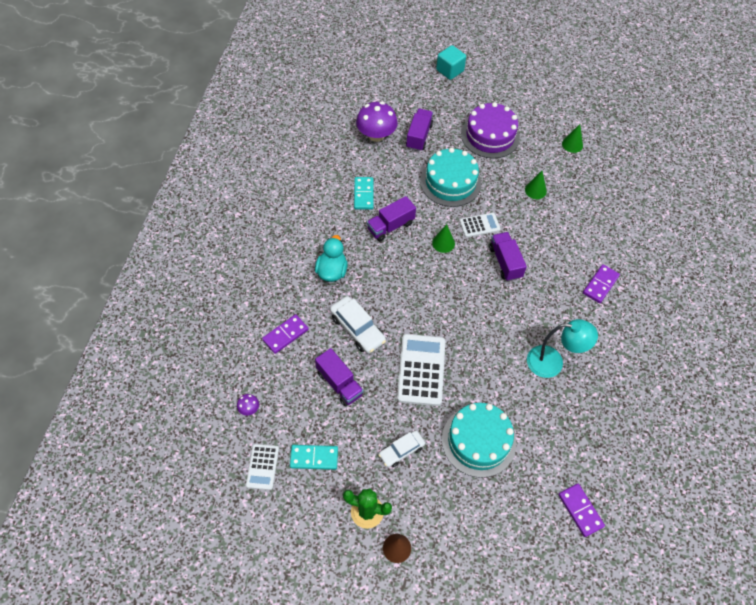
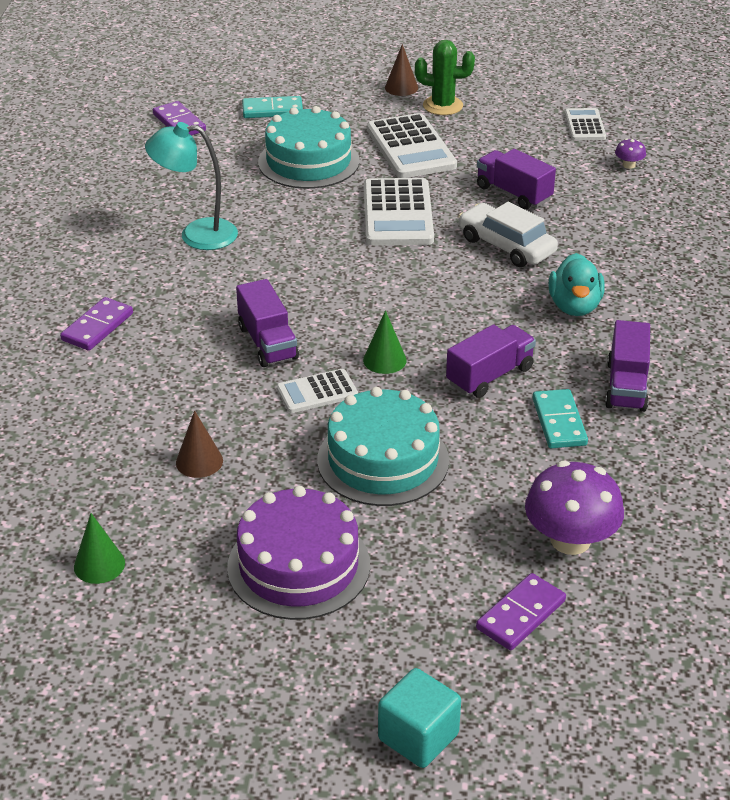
camera: 175 degrees right, 20 degrees down
purple domino [262,314,309,354] -> purple domino moved to [476,573,566,650]
turquoise domino [290,445,338,470] -> turquoise domino moved to [242,96,303,118]
white car [378,431,425,467] -> white calculator [367,113,457,178]
purple truck [406,109,433,151] -> purple truck moved to [605,320,650,412]
green cone [525,171,547,199] -> brown cone [176,410,223,478]

